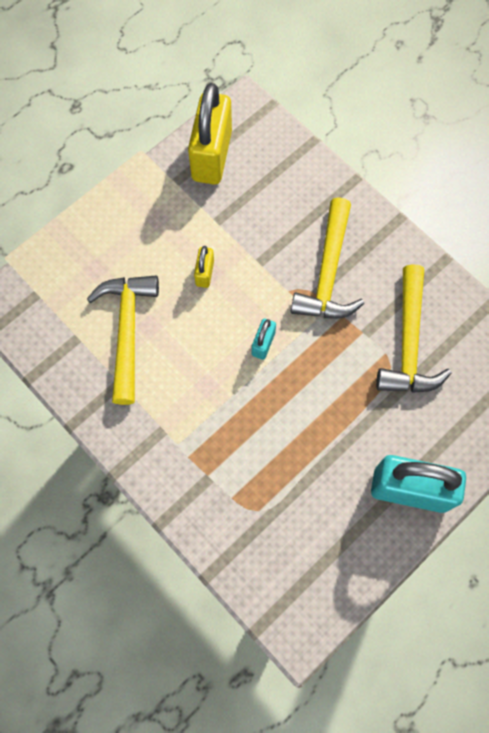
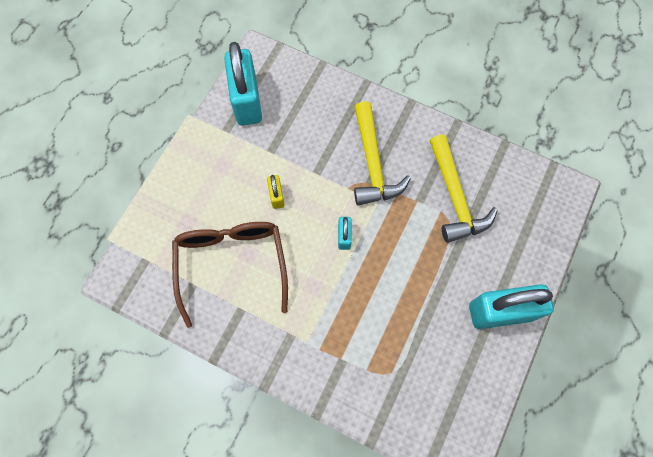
camera: 20 degrees left, 0 degrees up
yellow hammer [87,276,159,405] -> brown glasses [172,222,288,328]
yellow padlock [188,83,232,185] -> turquoise padlock [224,42,262,126]

